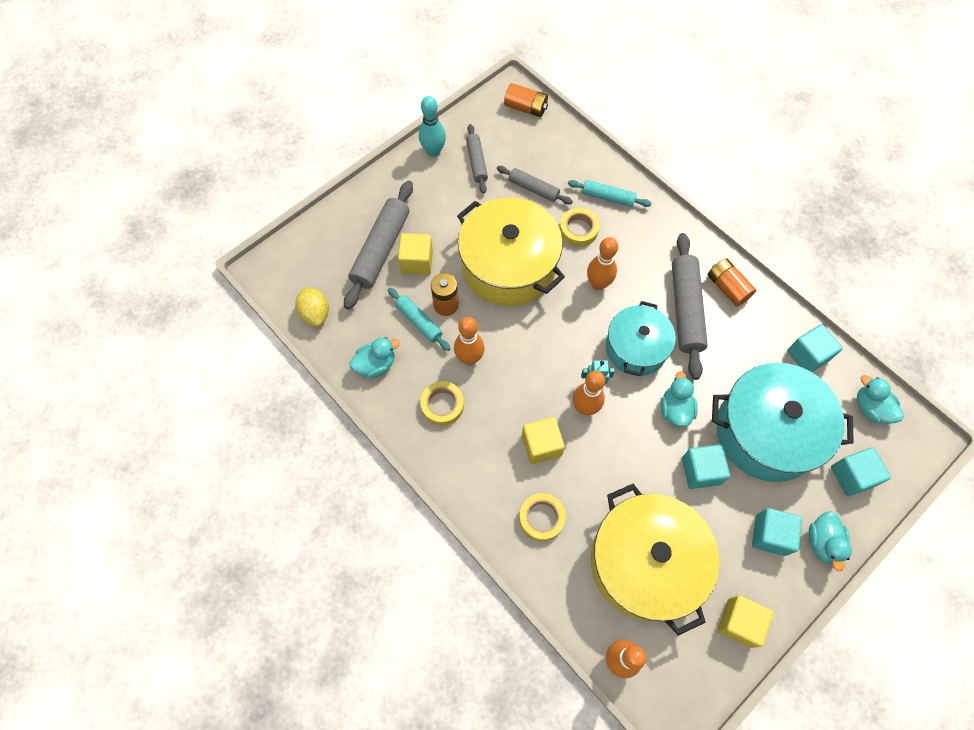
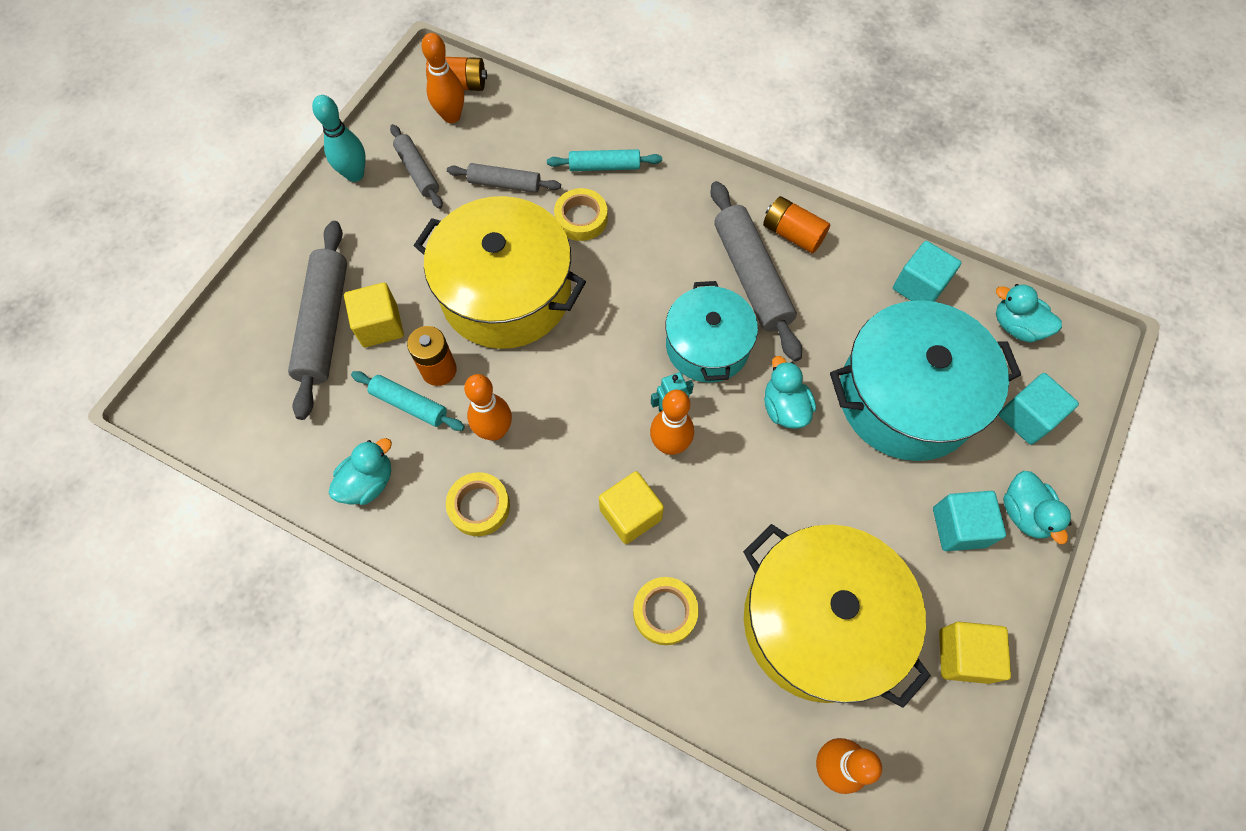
camera: 20 degrees left, 0 degrees up
yellow lemon [295,286,329,327] -> none
orange bowling pin [587,237,618,290] -> orange bowling pin moved to [422,33,464,123]
turquoise cube [682,445,730,489] -> none

